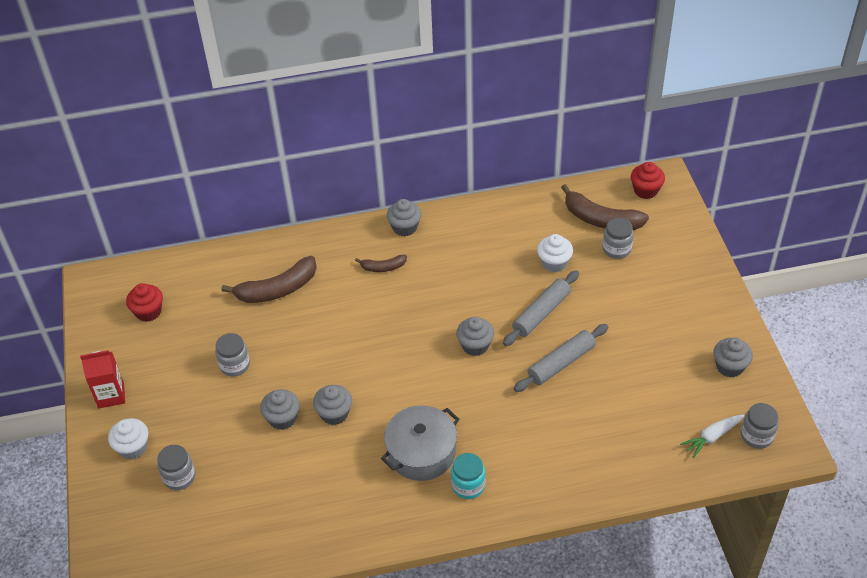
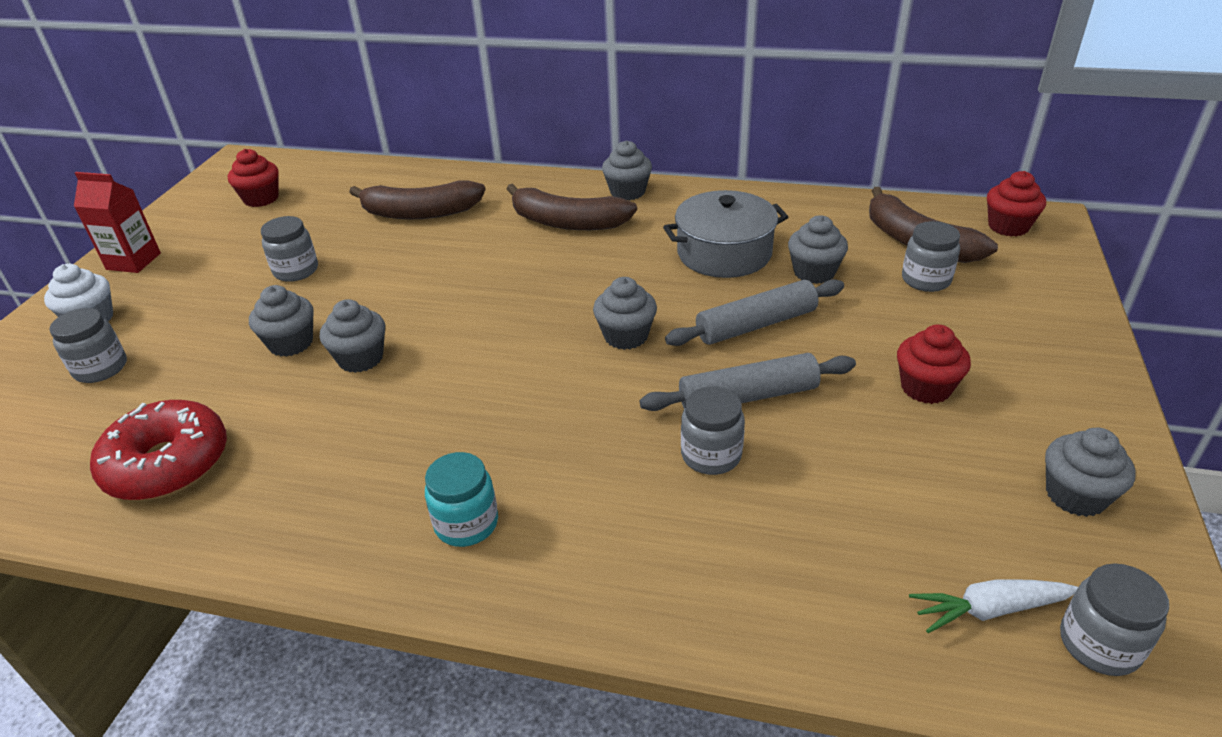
camera: 25 degrees right, 10 degrees down
brown banana [355,255,407,272] -> brown banana [507,183,637,230], size x1.87
grey pot [381,405,459,481] -> grey pot moved to [663,190,788,278]
white cupcake [537,234,573,272] -> grey cupcake [788,215,848,284]
none -> red donut [90,400,227,501]
none -> grey jar [681,386,745,475]
none -> red cupcake [897,325,971,404]

